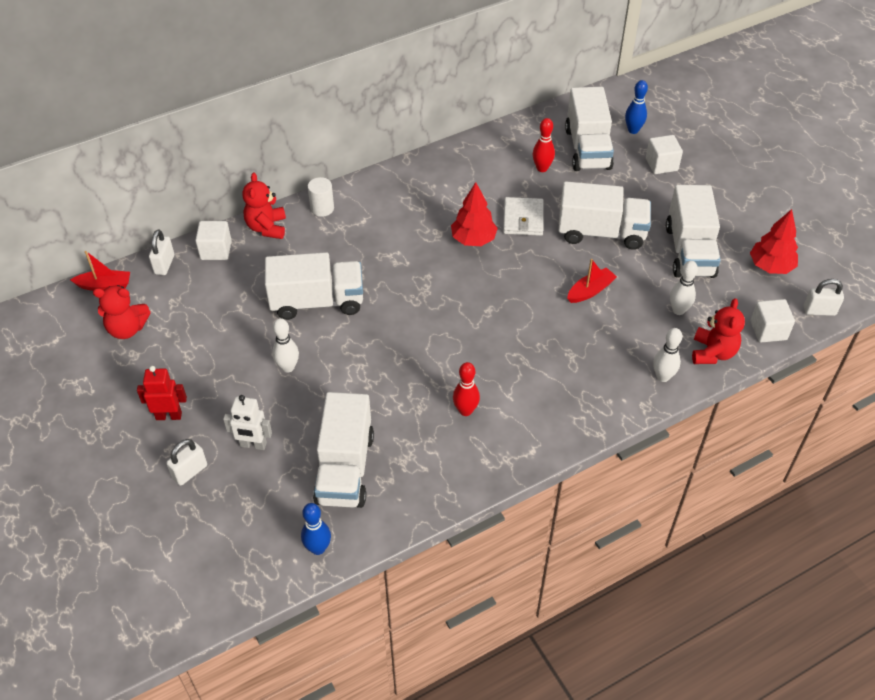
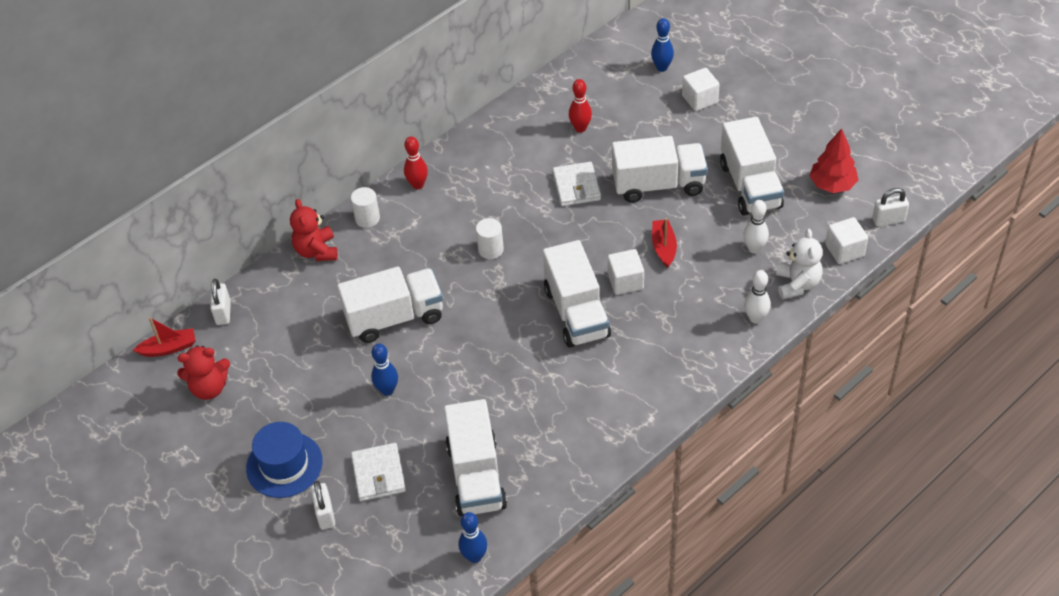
camera: 10 degrees left, 0 degrees up
red robot [137,366,187,420] -> blue hat [246,422,323,498]
white padlock [166,439,207,486] -> white padlock turned 45 degrees counterclockwise [311,481,335,530]
white cube [195,221,232,260] -> white cube moved to [607,249,644,295]
white robot [223,395,272,450] -> white wallet [351,443,406,501]
white bowling pin [272,318,299,373] -> blue bowling pin [371,344,398,396]
red tree [451,182,498,246] -> none
red bowling pin [453,362,480,416] -> red bowling pin moved to [404,136,428,189]
white truck [565,87,614,171] -> white truck moved to [543,240,611,348]
red boat [567,259,617,303] -> red boat turned 45 degrees counterclockwise [652,218,677,268]
red teddy bear [692,298,745,364] -> white teddy bear [776,229,823,299]
none -> white cylinder [476,218,504,259]

